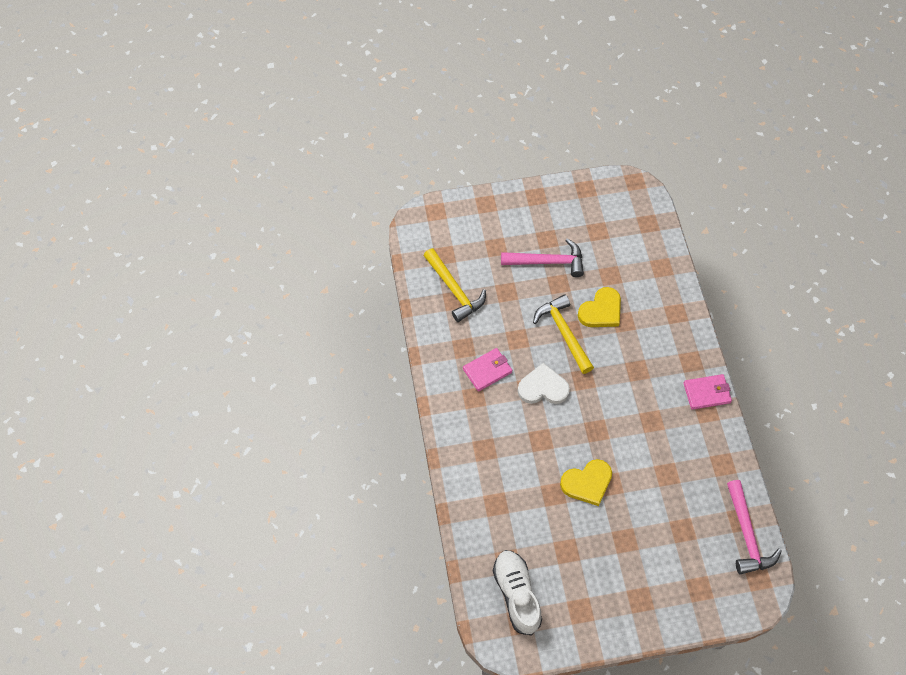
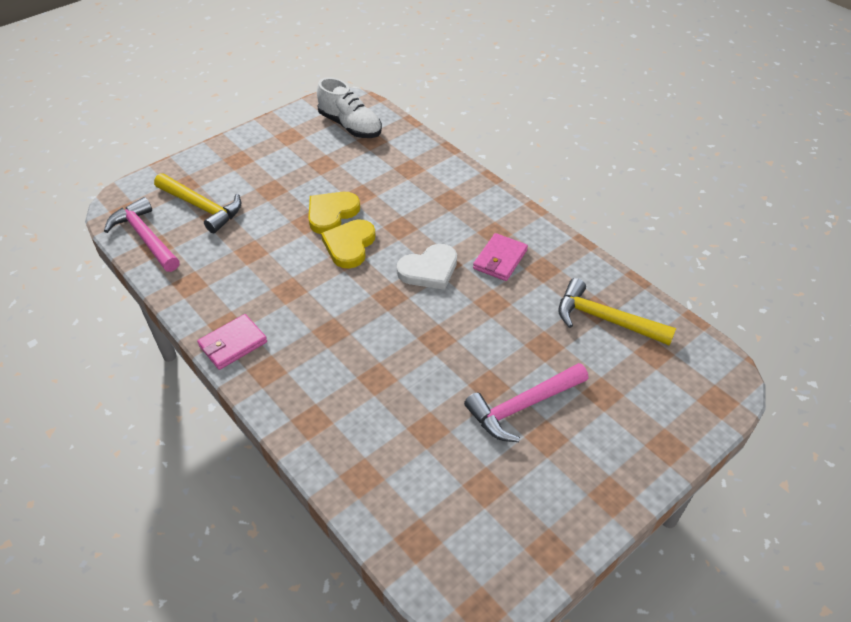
camera: 150 degrees right, 15 degrees down
yellow hammer [533,294,594,374] -> yellow hammer moved to [154,173,241,233]
yellow heart [577,287,621,327] -> yellow heart moved to [321,219,376,269]

